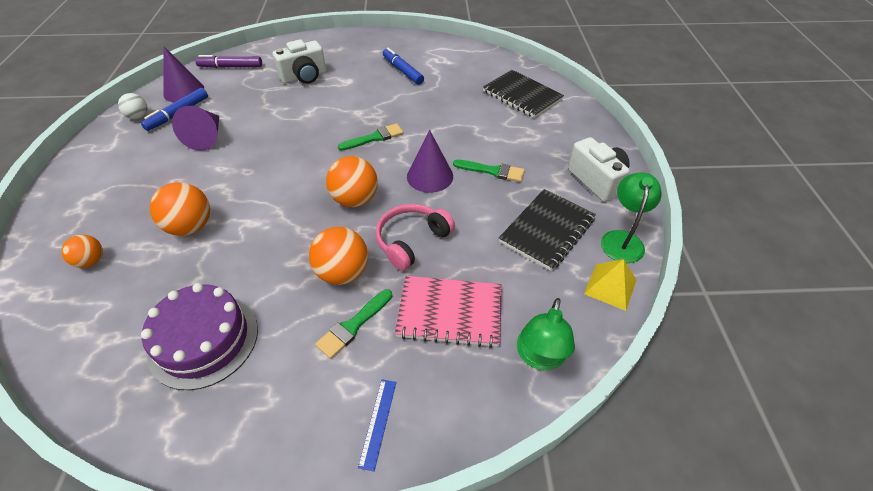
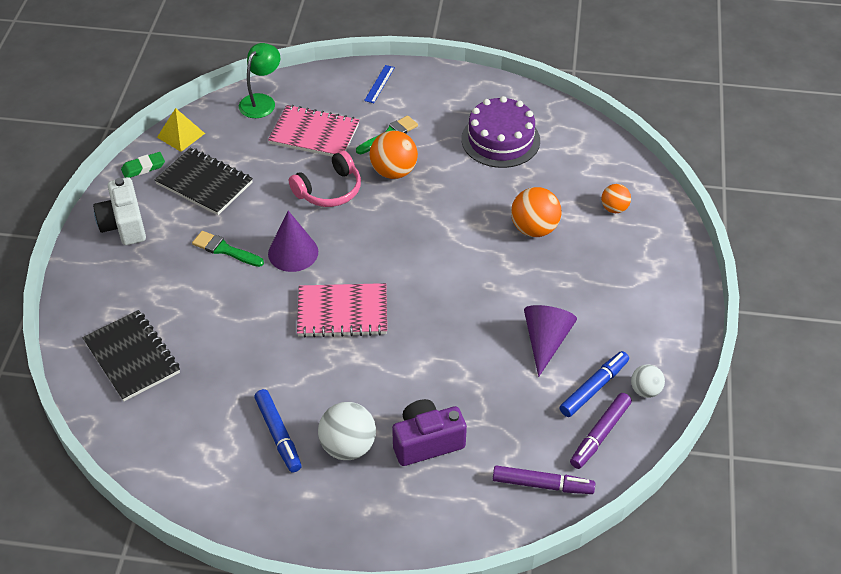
camera: 170 degrees left, 0 degrees up
purple cone [163,47,204,102] -> purple marker [570,393,632,469]
white camera [273,39,326,84] -> purple camera [392,399,467,466]
orange ball [326,156,378,207] -> none
green brush [338,123,403,151] -> pink notebook [297,283,387,337]
black notebook [499,189,596,271] -> black notebook turned 75 degrees clockwise [154,147,253,215]
green lamp [601,172,661,263] -> green eraser [121,152,165,178]
none -> white ball [318,402,376,460]

